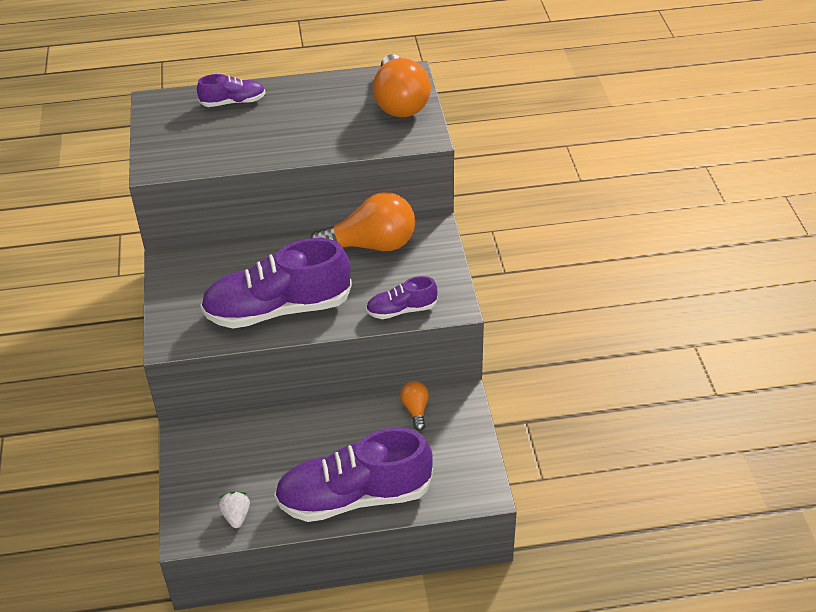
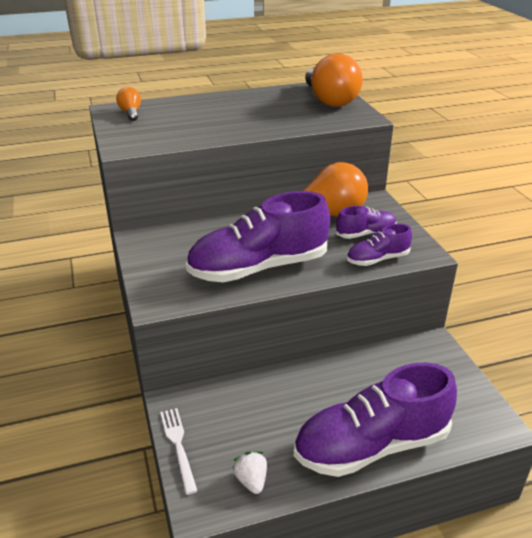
camera: 10 degrees left, 10 degrees down
purple shoe [197,74,265,107] -> purple shoe moved to [336,206,397,239]
orange light bulb [400,381,429,431] -> orange light bulb moved to [116,87,141,121]
none -> white fork [160,408,197,495]

